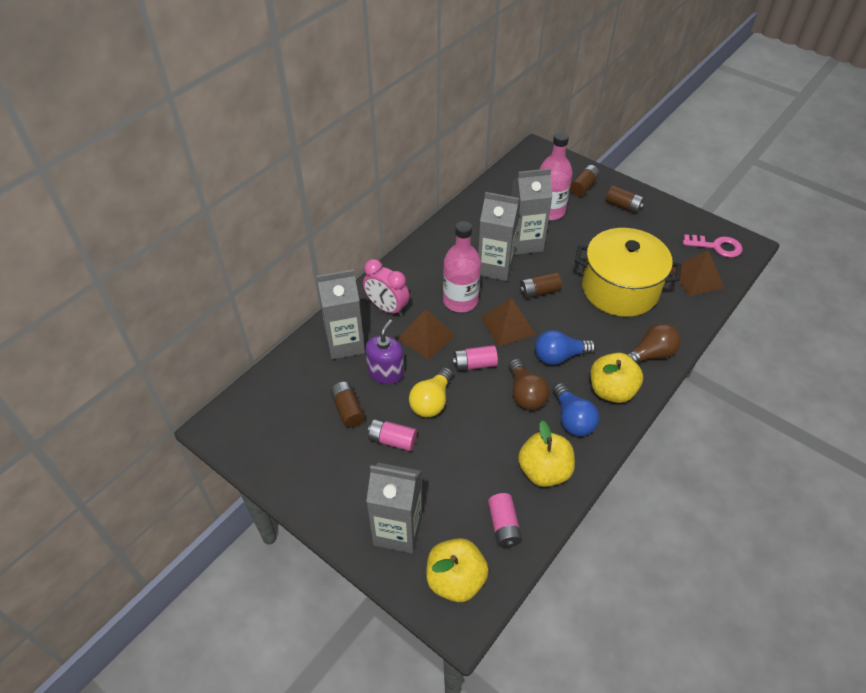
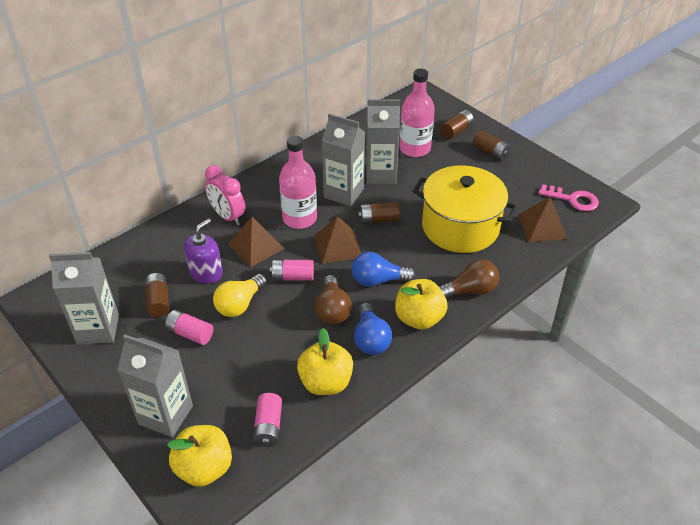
camera: 10 degrees right, 5 degrees down
grey carton [317,269,365,360] -> grey carton moved to [49,252,119,344]

